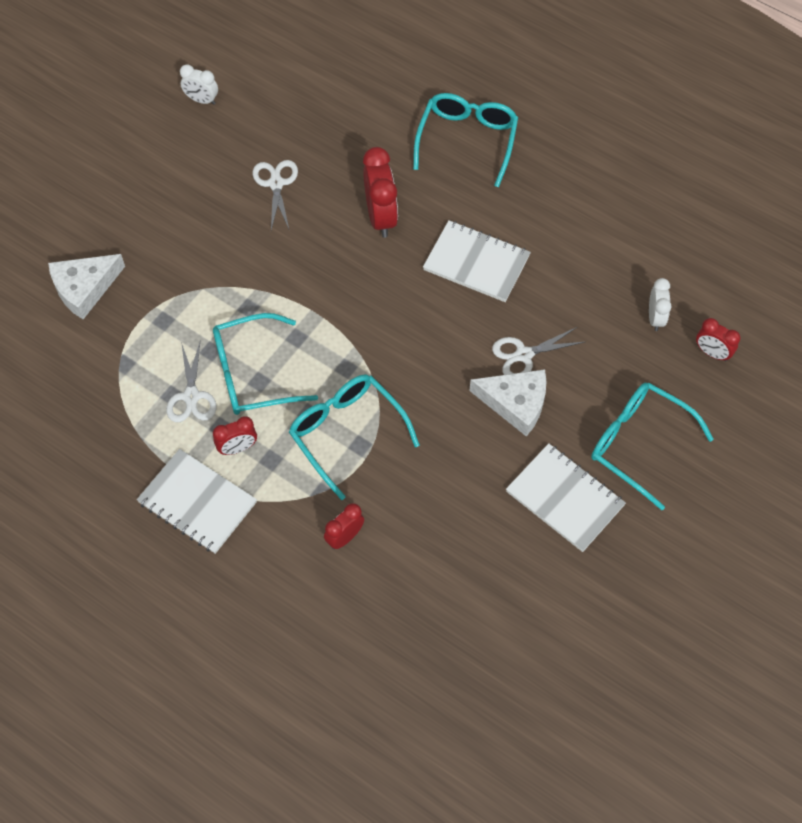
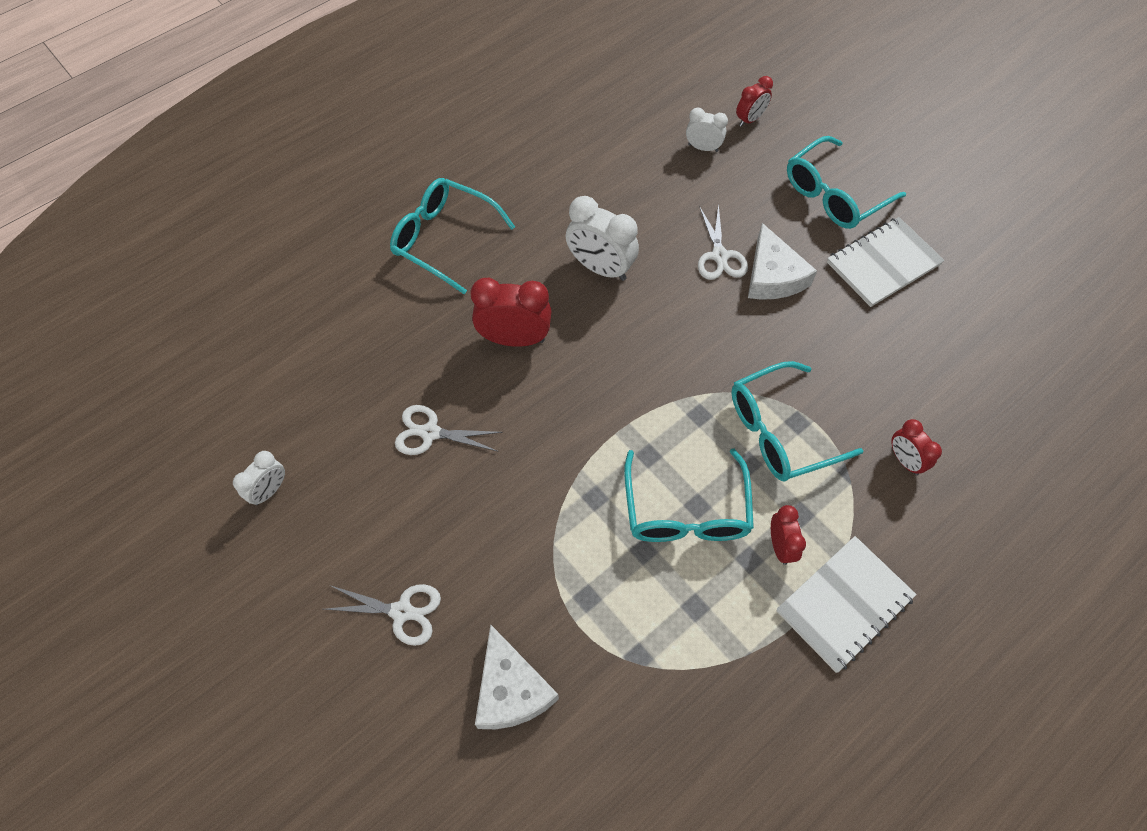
camera: 75 degrees left, 0 degrees up
white scissors [166,339,216,422] -> white scissors moved to [324,584,441,646]
white notebook [423,220,531,302] -> white clock [566,196,639,281]
white cheese [469,369,546,436] -> white cheese turned 135 degrees clockwise [748,223,817,300]

